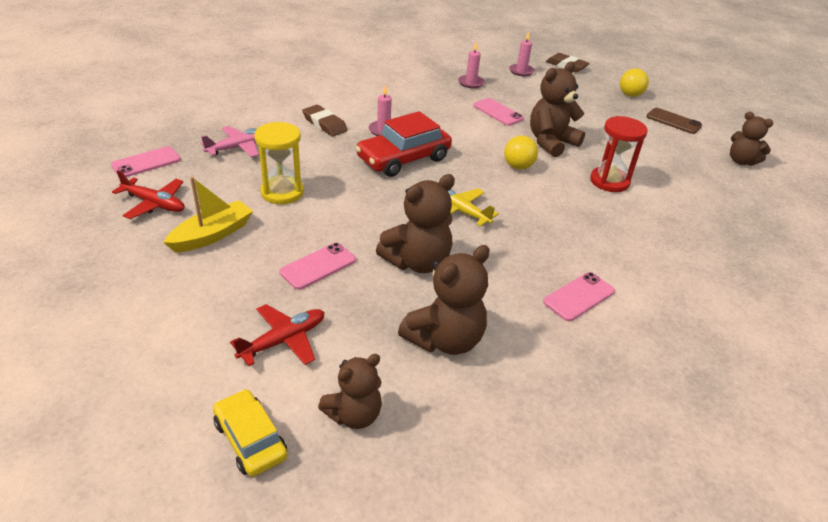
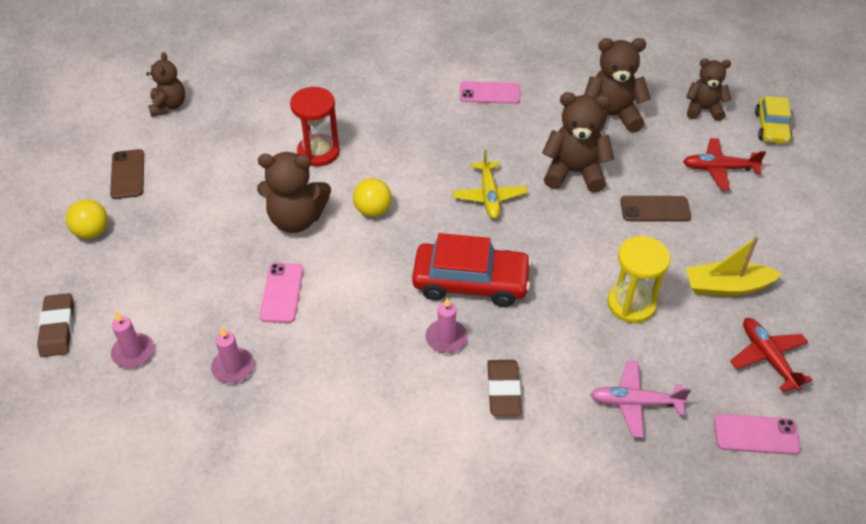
camera: 135 degrees left, 10 degrees up
pink phone [279,243,356,290] -> brown phone [620,196,691,222]

